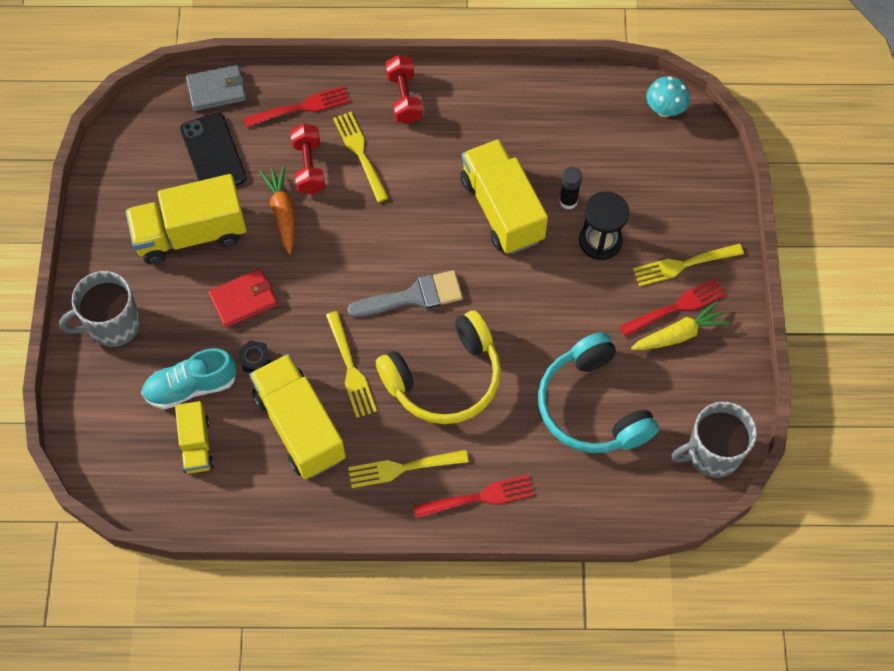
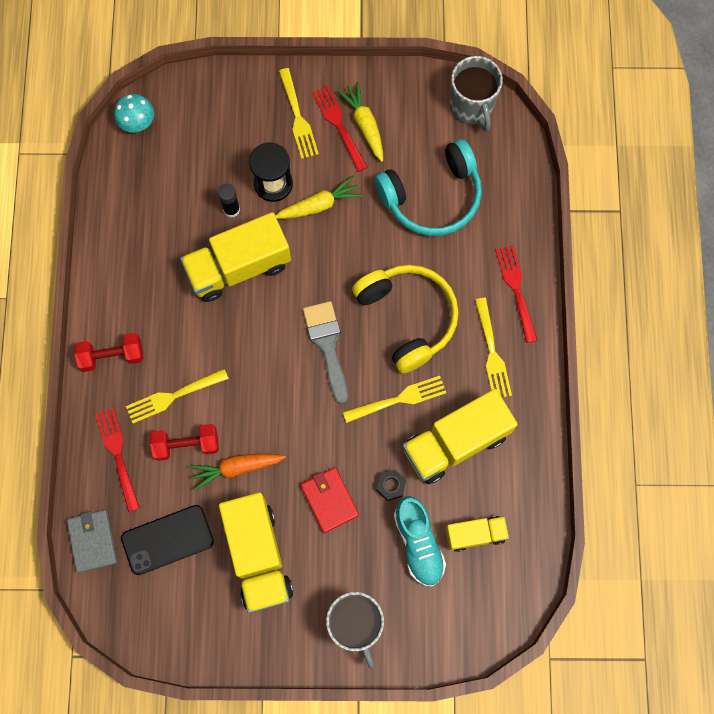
camera: 90 degrees left, 10 degrees up
none -> yellow carrot [275,176,363,219]

